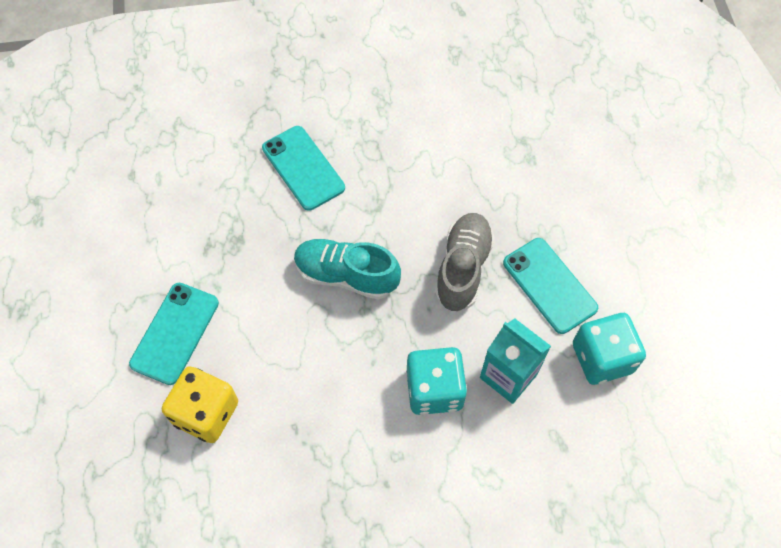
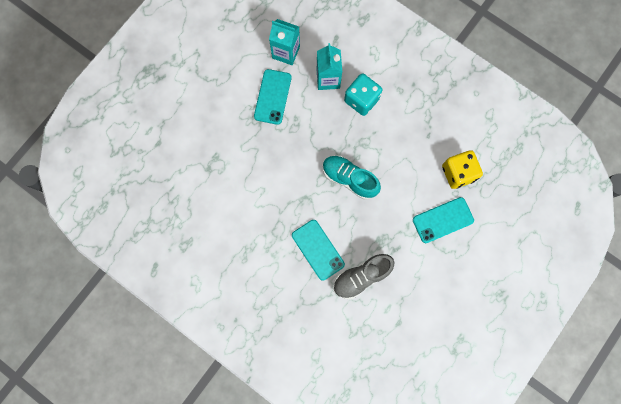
camera: 135 degrees left, 15 degrees up
turquoise phone [262,126,345,211] -> turquoise phone turned 45 degrees counterclockwise [292,220,345,280]
turquoise shoe [294,239,401,300] -> turquoise shoe turned 150 degrees clockwise [323,155,381,200]
grey shoe [435,213,495,311] -> grey shoe moved to [333,254,395,299]
turquoise dice [573,313,646,385] -> turquoise carton [269,19,300,65]

